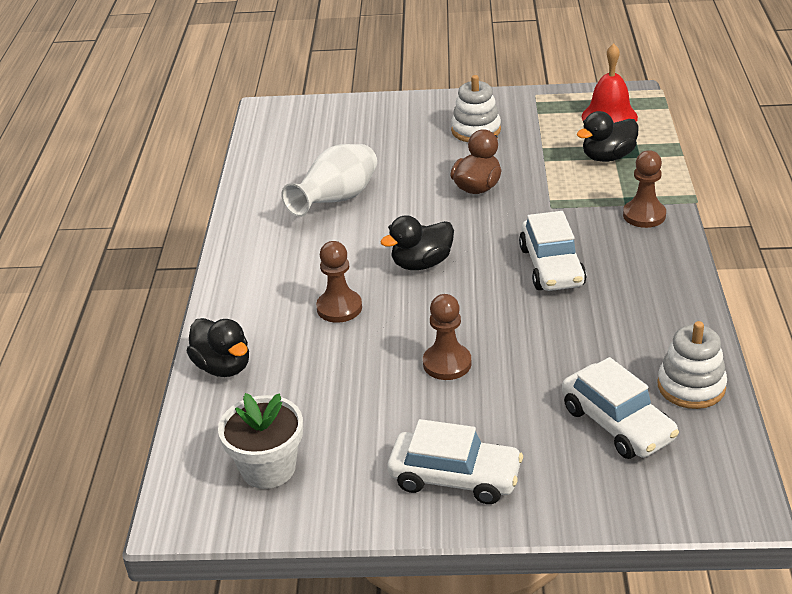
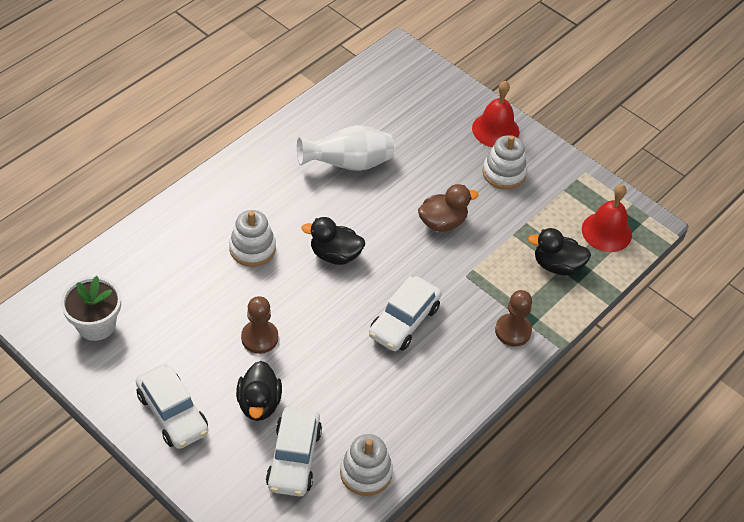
camera: 35 degrees right, 15 degrees up
black duck [186,318,249,377] -> black duck moved to [236,361,282,421]
brown pawn [316,241,362,323] -> white stacking toy [229,210,276,267]
none -> red bell [472,81,519,147]

